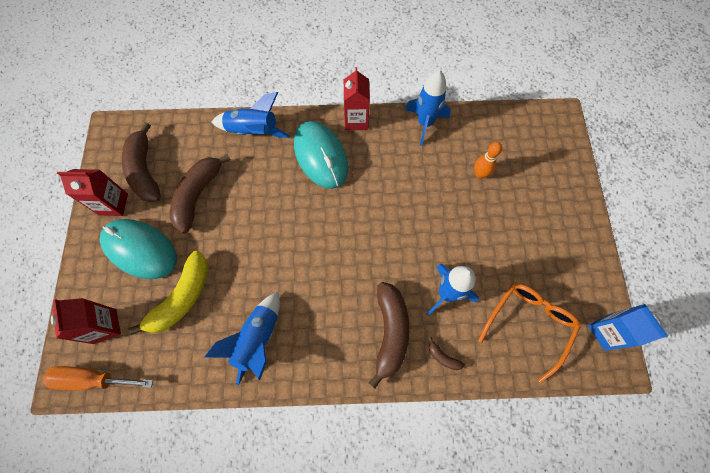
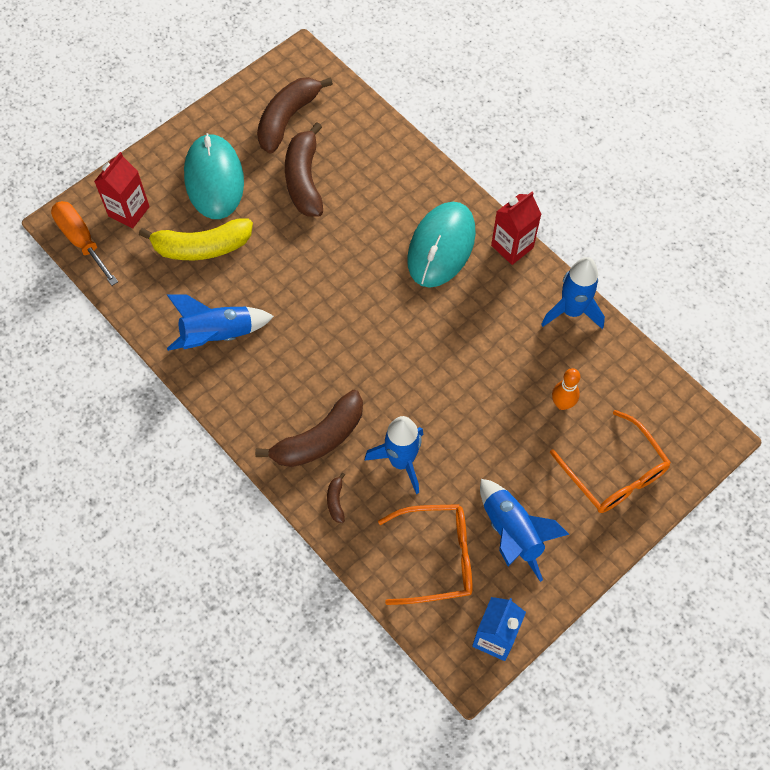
camera: 50 degrees right, 5 degrees down
red carton [57,169,128,216] -> none
brown banana [170,154,231,233] -> brown banana turned 75 degrees counterclockwise [285,122,323,217]
blue rocket [212,92,290,138] -> blue rocket moved to [480,479,569,582]
none -> orange glasses [550,410,671,513]

